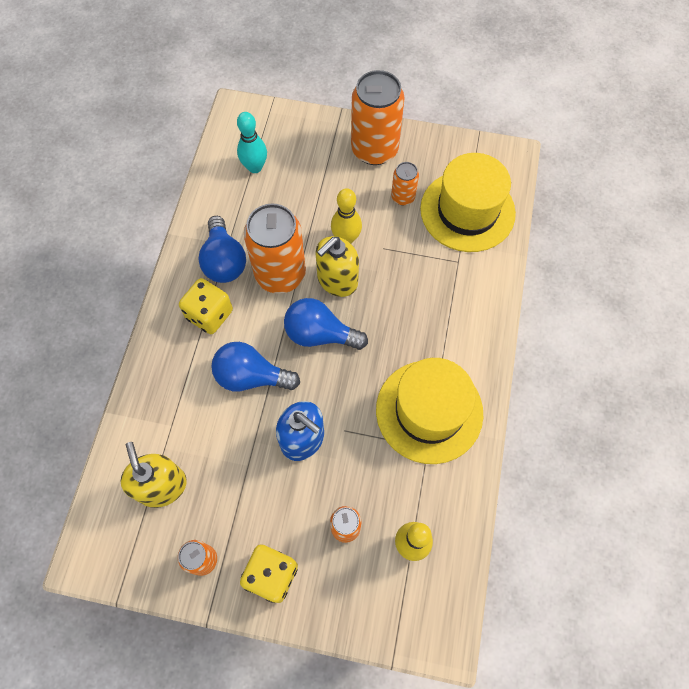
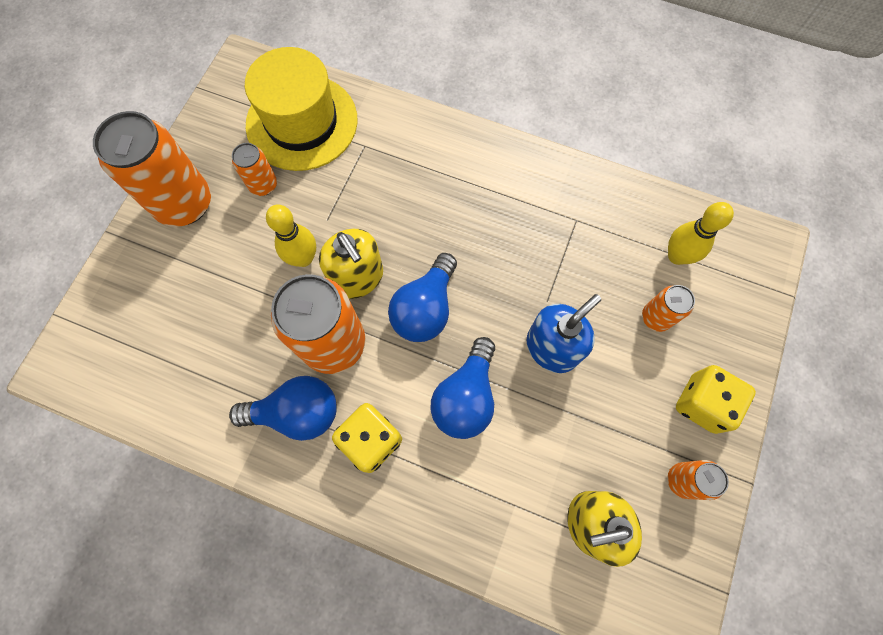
camera: 80 degrees left, 5 degrees up
turquoise bowling pin [237,112,267,173] -> none
yellow hat [376,358,483,464] -> none

